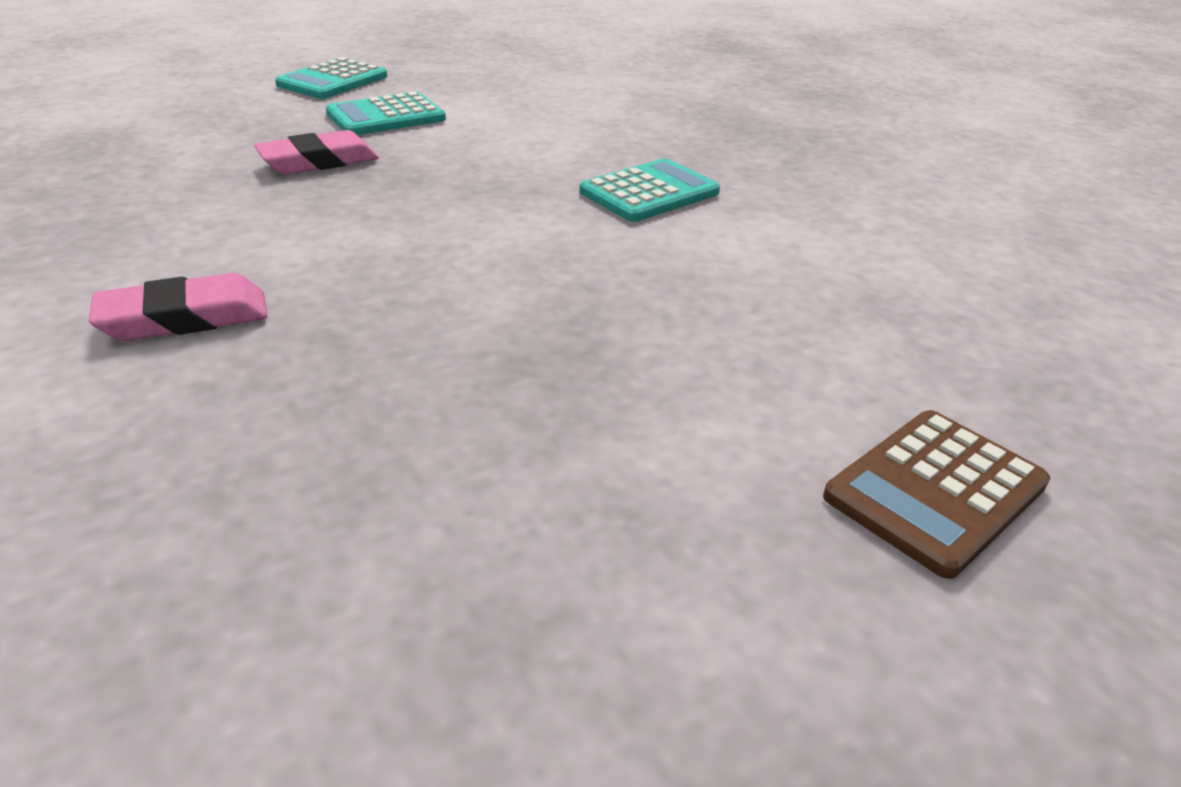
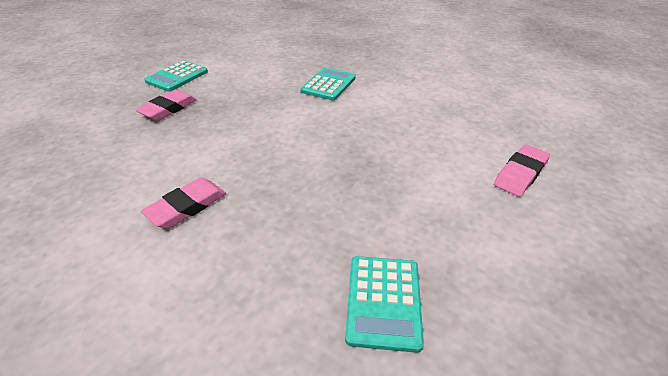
camera: 25 degrees left, 5 degrees up
turquoise calculator [275,57,387,99] -> turquoise calculator moved to [345,256,424,353]
brown calculator [823,410,1050,579] -> pink eraser [494,144,550,197]

